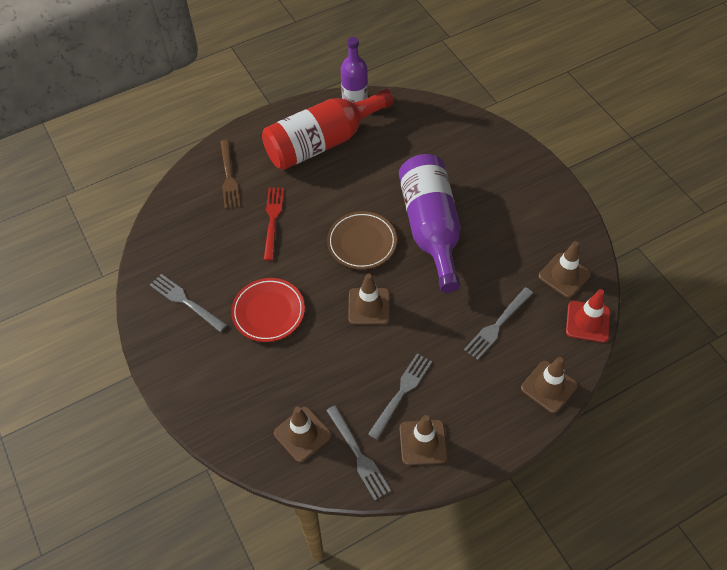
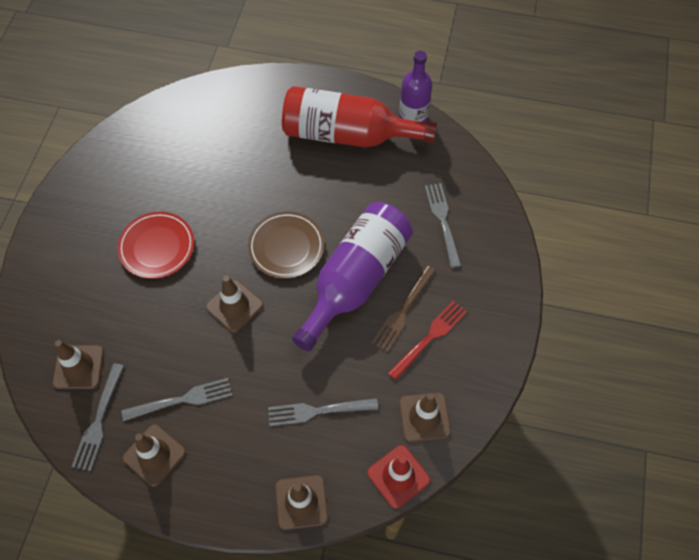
camera: 40 degrees right, 5 degrees up
grey fork [150,274,227,332] -> grey fork moved to [425,183,461,268]
brown fork [221,140,240,209] -> brown fork moved to [371,266,435,352]
red fork [264,188,284,261] -> red fork moved to [388,301,467,380]

